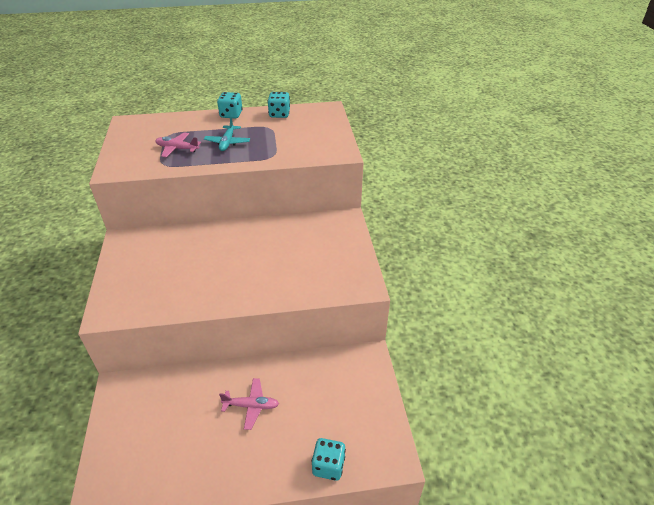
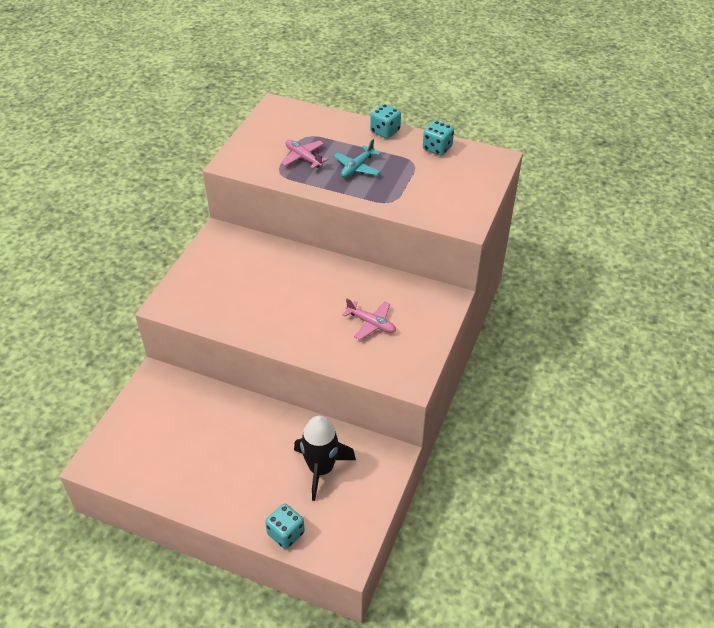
camera: 30 degrees right, 5 degrees up
pink plane [219,378,279,430] -> pink plane moved to [342,298,396,340]
none -> black rocket [294,416,356,501]

